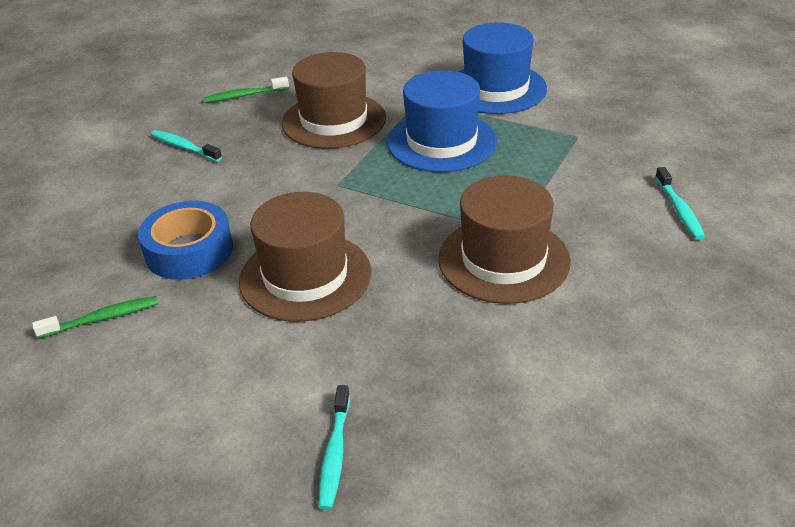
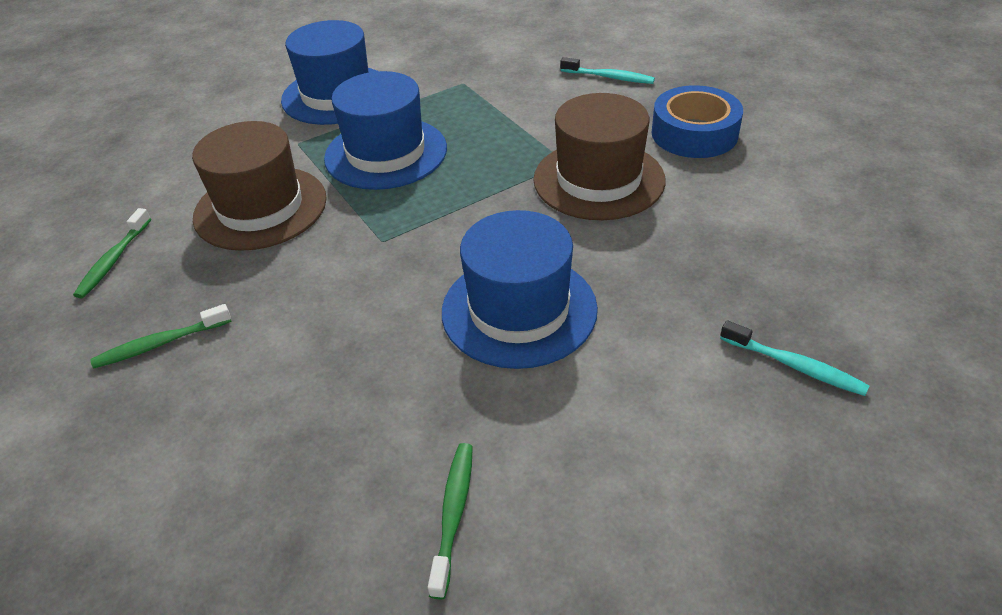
camera: 60 degrees left, 5 degrees up
blue tape [138,201,233,280] -> blue tape moved to [652,85,743,158]
turquoise toothbrush [151,130,222,162] -> green toothbrush [90,304,232,368]
brown hat [239,192,371,322] -> blue hat [442,210,598,369]

